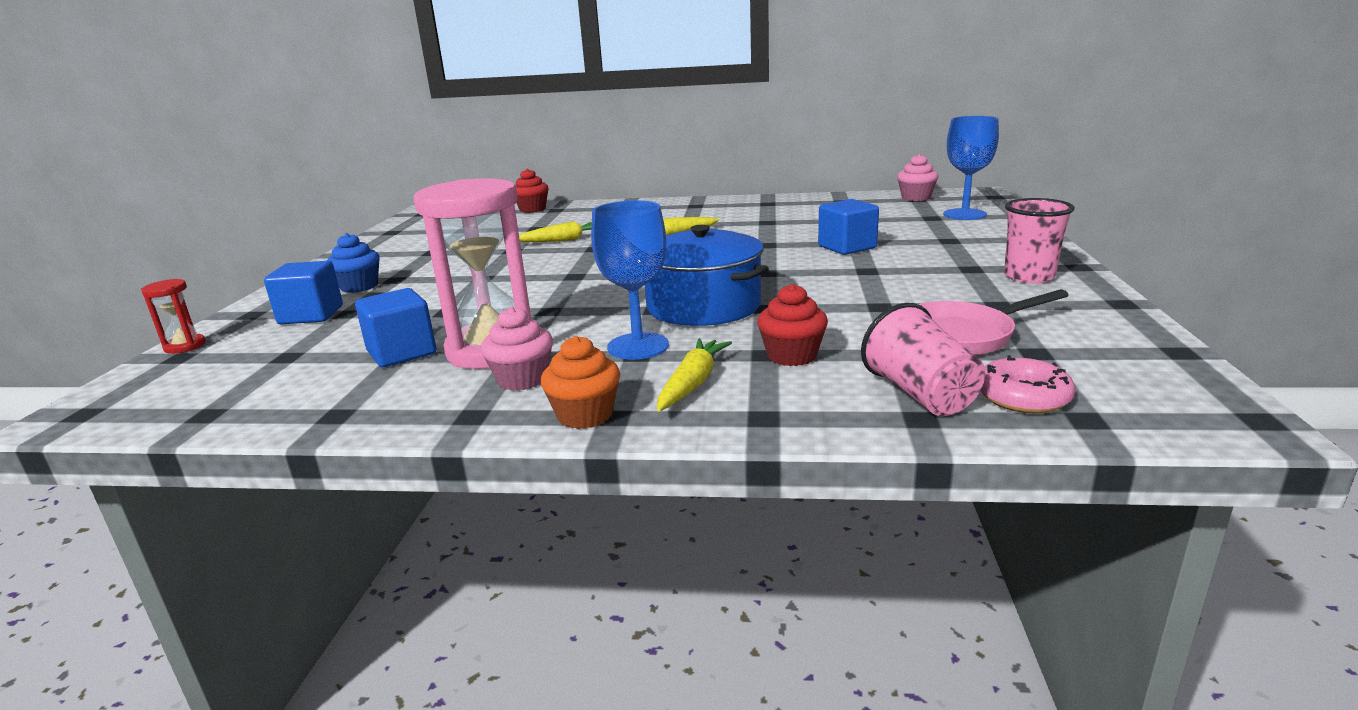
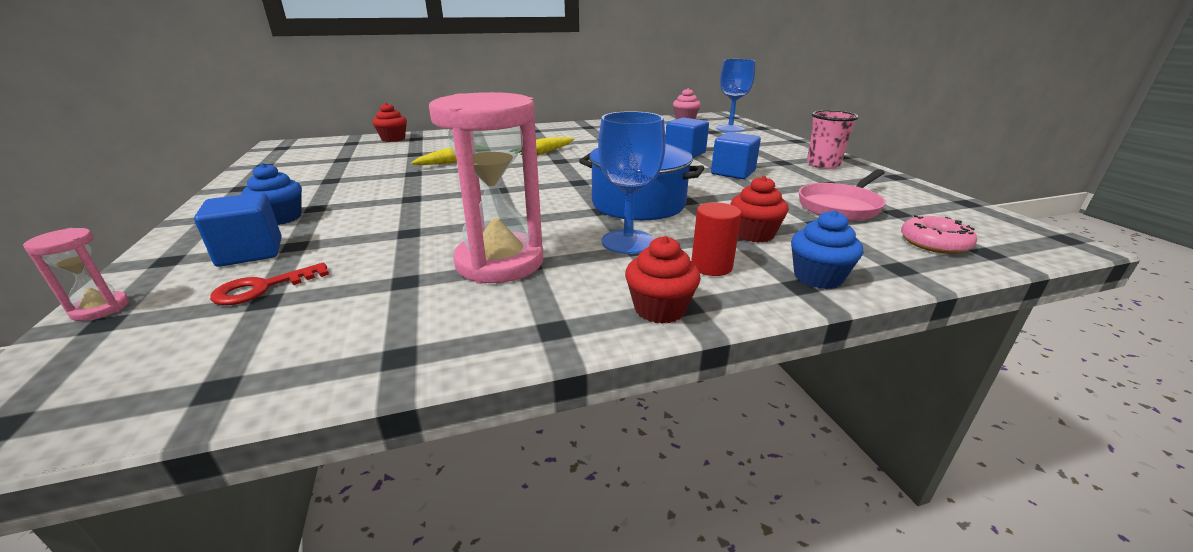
camera: 25 degrees left, 5 degrees up
red hourglass [141,279,206,354] -> pink hourglass [23,228,129,321]
blue cube [355,288,436,367] -> blue cube moved to [711,132,761,179]
pink cupcake [481,307,553,391] -> none
orange cupcake [541,336,620,429] -> red cupcake [625,236,701,324]
yellow carrot [657,338,732,411] -> red cylinder [691,202,741,276]
pink cup [861,303,985,416] -> none
none -> red key [210,263,329,305]
none -> blue cupcake [791,210,863,289]

